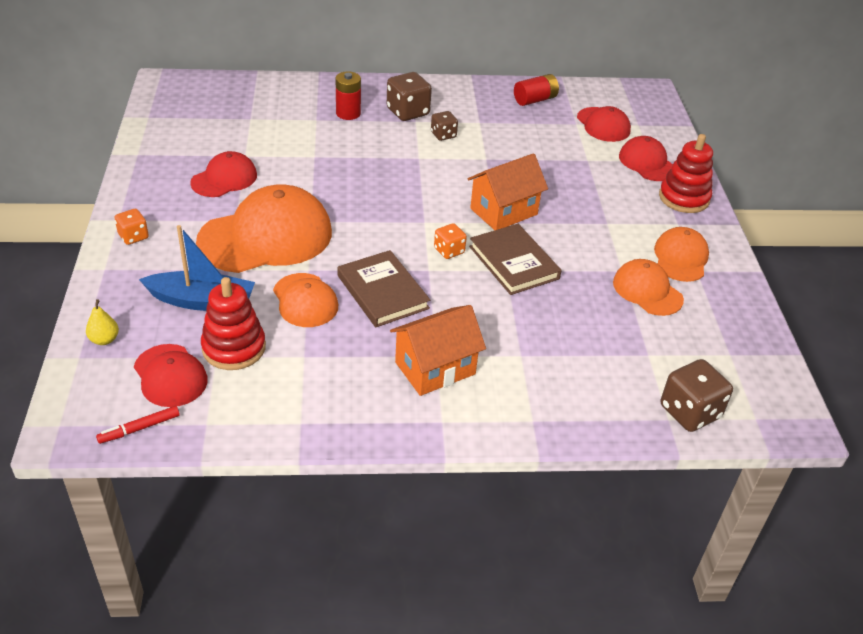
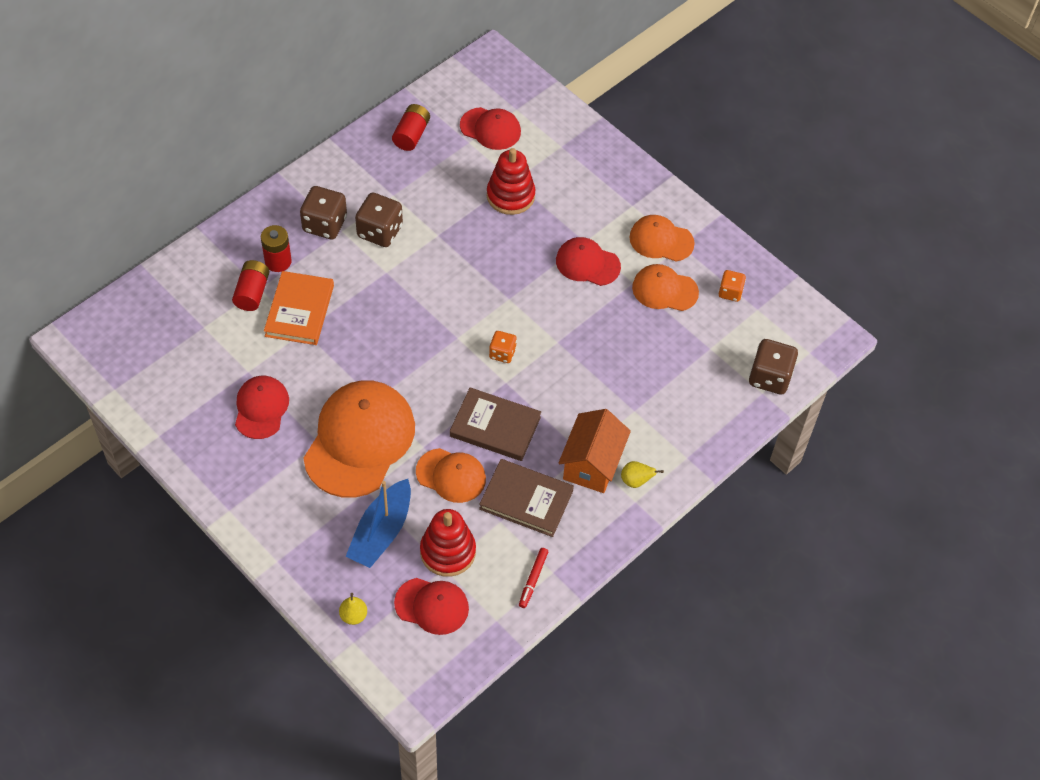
camera: 40 degrees left, 15 degrees up
red marker [96,406,180,444] -> red marker moved to [519,548,548,608]
orange dice [115,209,149,245] -> orange dice moved to [718,270,746,302]
blue boat [139,225,255,311] -> blue boat turned 150 degrees clockwise [345,479,411,568]
brown dice [431,111,458,141] -> brown dice [355,192,403,247], size x1.68
orange house [467,153,548,230] -> none
brown book [469,224,562,295] -> brown book moved to [479,459,574,537]
red cap [619,136,673,181] -> red cap moved to [556,237,621,286]
orange cap [654,227,709,282] -> orange cap turned 45 degrees counterclockwise [629,215,695,262]
red stacking toy [659,134,713,213] -> red stacking toy moved to [487,148,535,215]
none -> red battery [232,260,269,311]
none -> orange book [264,271,334,345]
none -> yellow pear [621,461,664,488]

